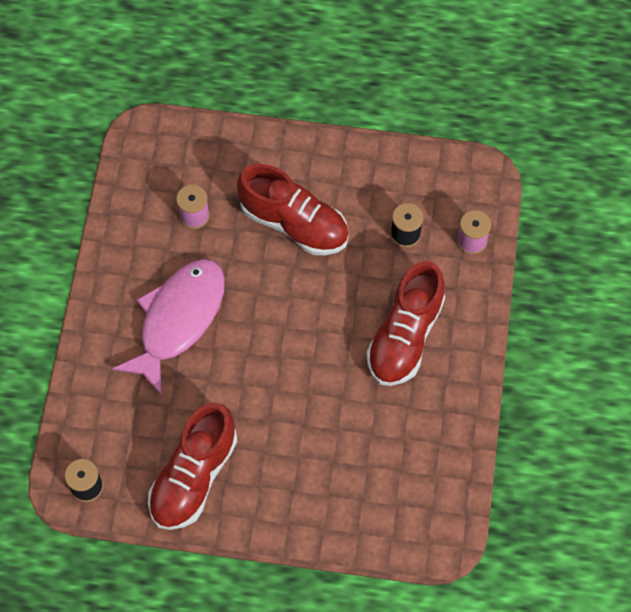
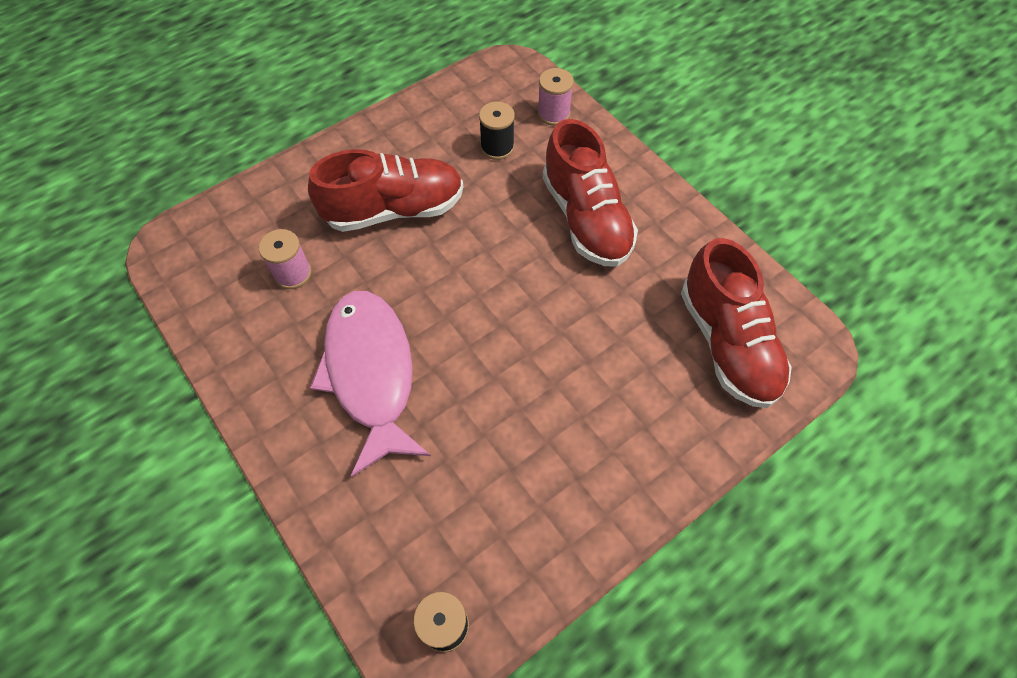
camera: 45 degrees left, 5 degrees down
red shoe [148,403,237,530] -> red shoe moved to [681,238,792,408]

